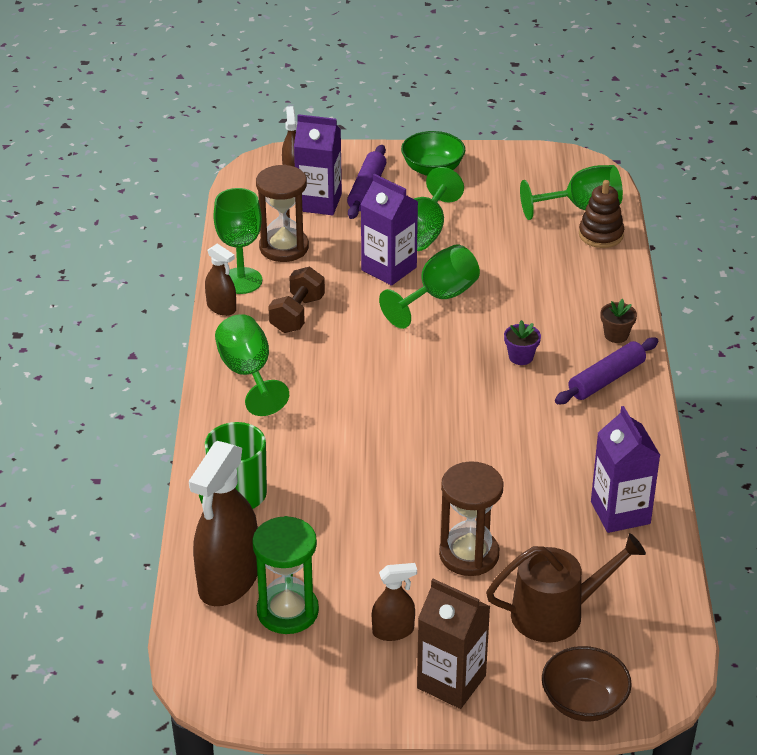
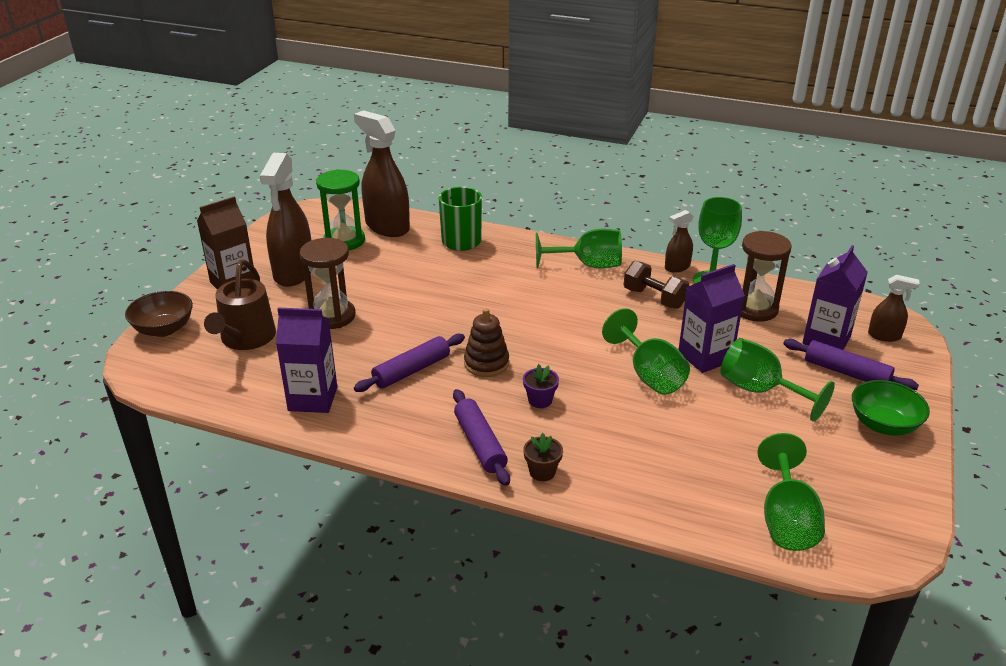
camera: 110 degrees right, 5 degrees down
brown spray bottle [372,563,417,641] -> brown spray bottle [260,153,311,287], size x2.01
brown stacking toy [579,180,624,248] -> brown stacking toy moved to [464,308,509,377]
none -> purple rolling pin [354,334,465,392]

